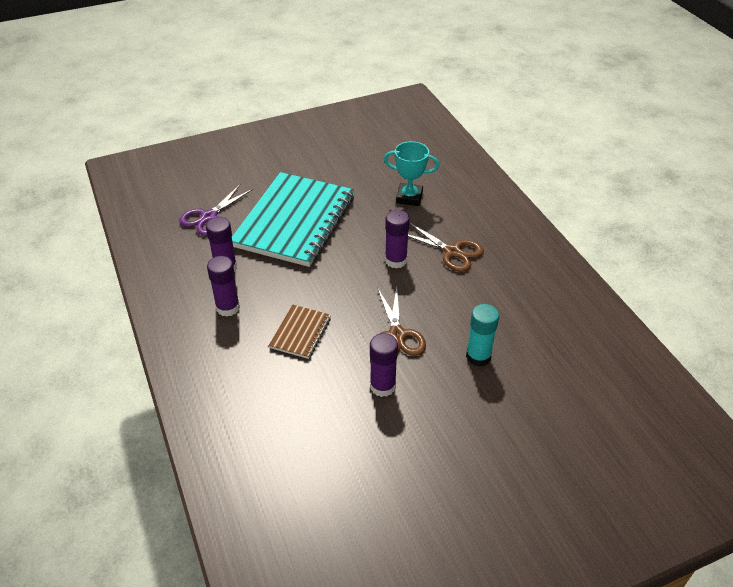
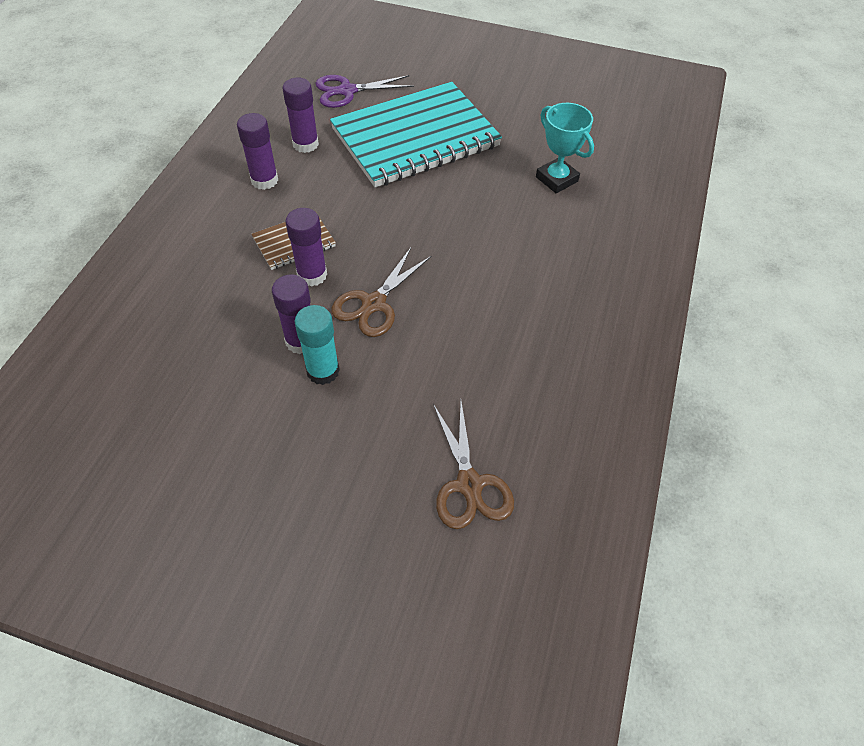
camera: 40 degrees right, 10 degrees up
purple glue stick [385,210,410,269] -> purple glue stick moved to [286,208,327,287]
brown scissors [408,223,484,272] -> brown scissors moved to [433,402,514,529]
turquoise glue stick [466,304,499,367] -> turquoise glue stick moved to [295,305,340,385]

